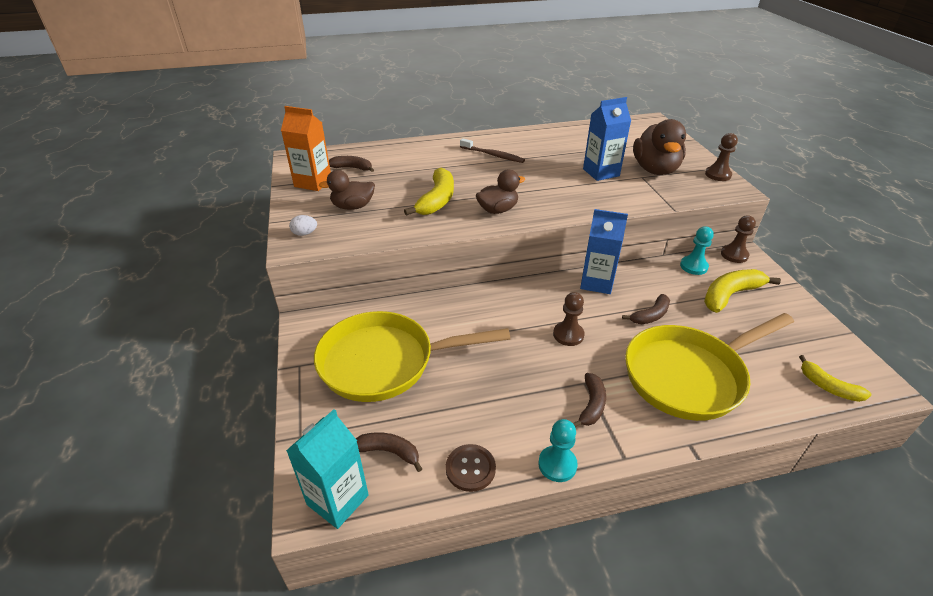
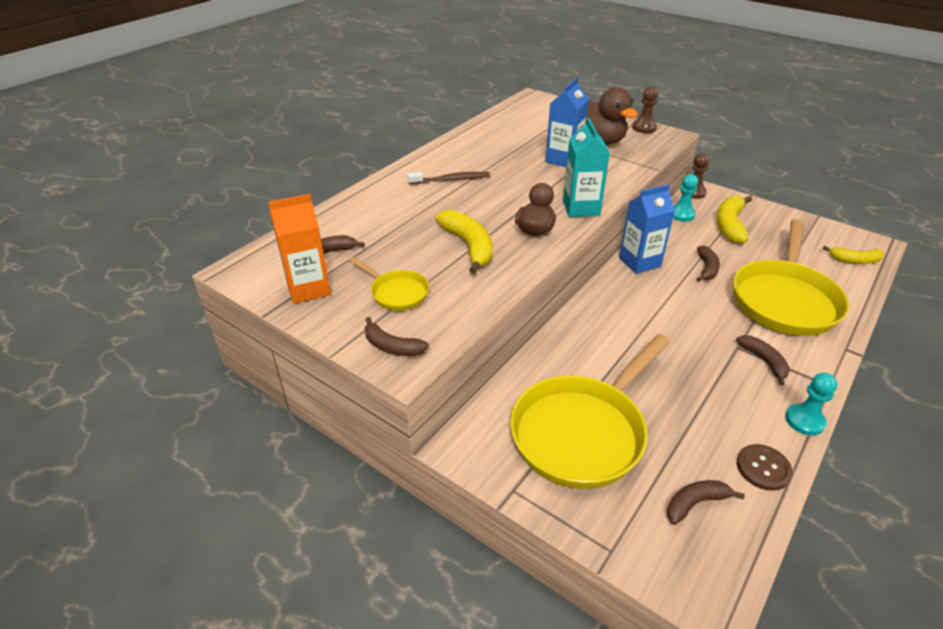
camera: 40 degrees left, 0 degrees up
turquoise carton [286,409,369,529] -> turquoise carton moved to [563,118,610,217]
white egg [289,215,317,236] -> brown banana [365,317,429,356]
brown duck [319,170,375,210] -> yellow pan [349,257,429,311]
brown pawn [553,292,585,346] -> none

